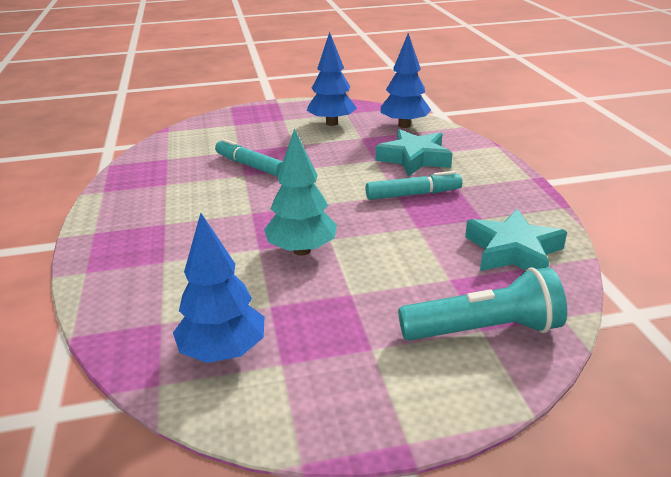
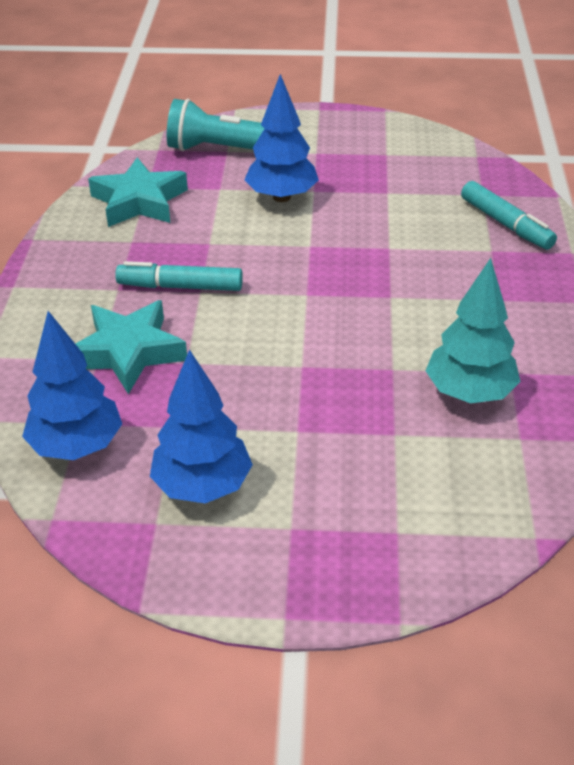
camera: 165 degrees left, 10 degrees up
blue tree [173,213,264,363] -> blue tree moved to [244,74,319,202]
turquoise marker [215,139,283,177] -> turquoise marker moved to [461,181,557,250]
turquoise tree [264,128,337,256] -> turquoise tree moved to [426,258,520,403]

